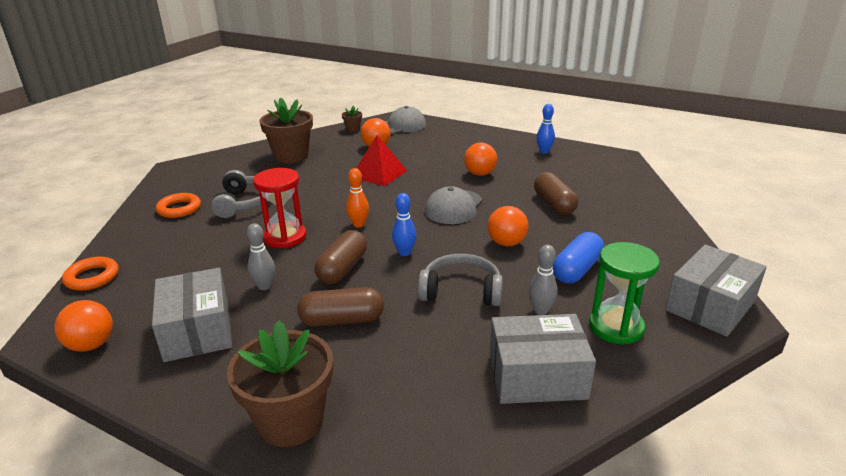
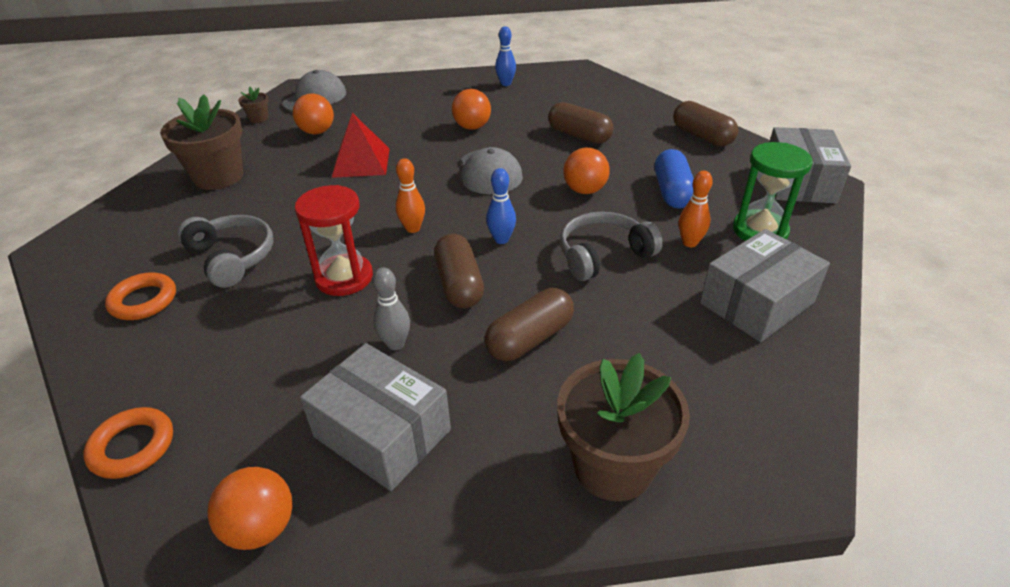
camera: 35 degrees left, 10 degrees up
grey bowling pin [528,245,558,315] -> orange bowling pin [679,171,713,247]
none -> brown capsule [673,101,738,146]

